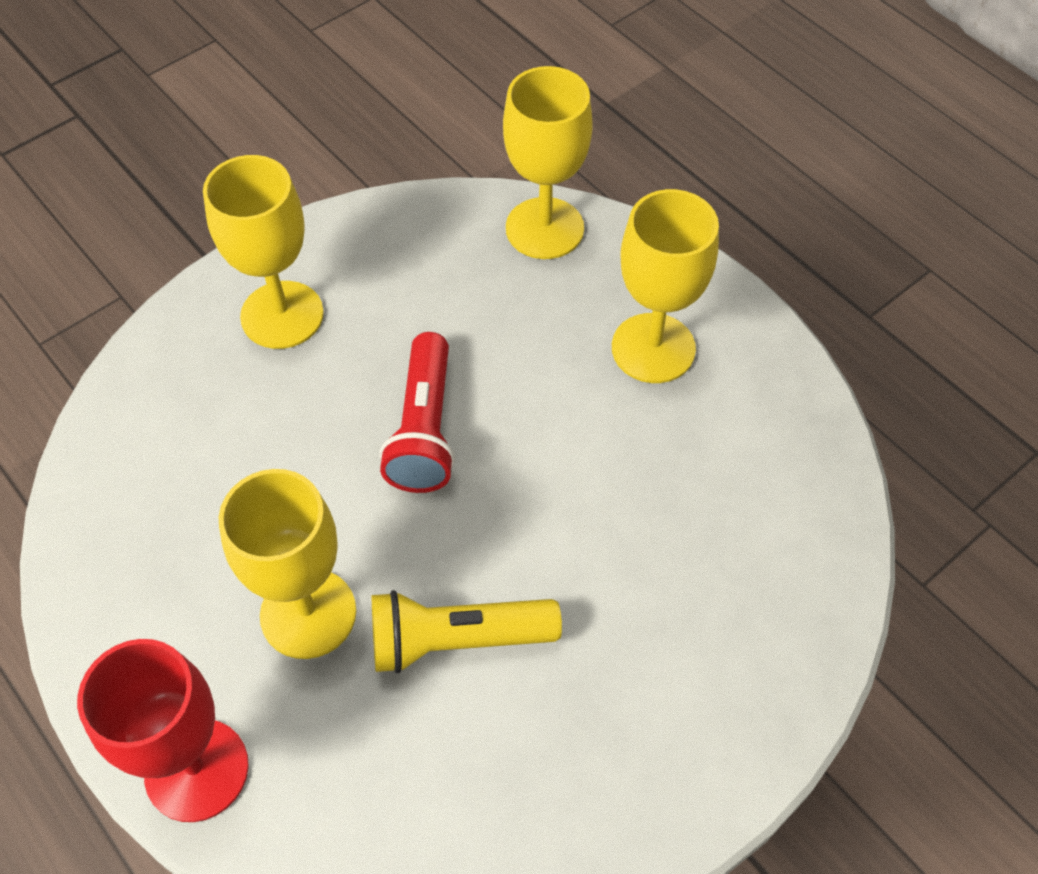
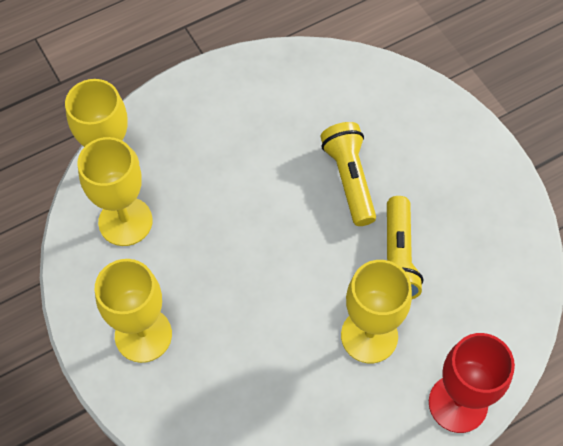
camera: 80 degrees left, 5 degrees up
red flashlight [379,332,455,493] -> none
yellow goblet [612,189,719,383] -> yellow goblet moved to [77,137,153,246]
none -> yellow flashlight [321,122,376,226]

